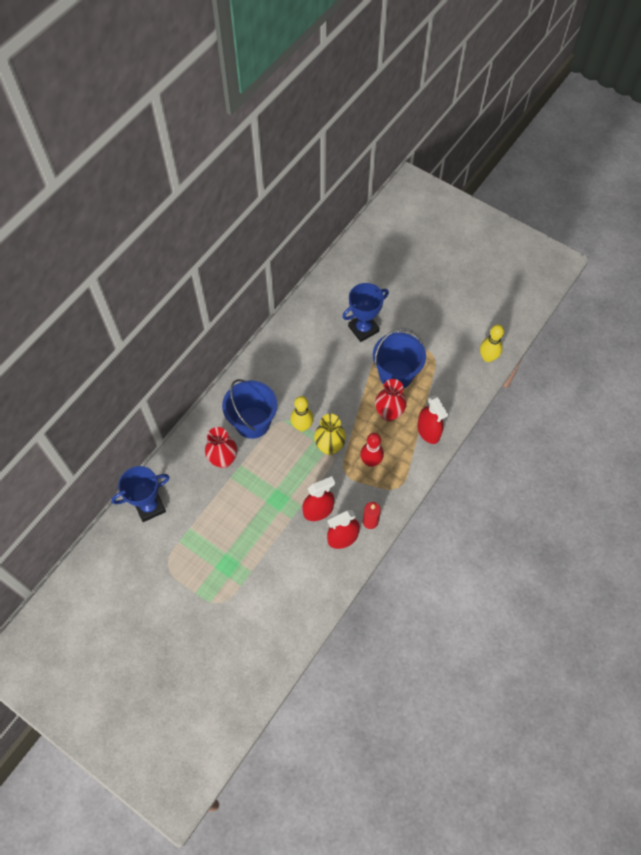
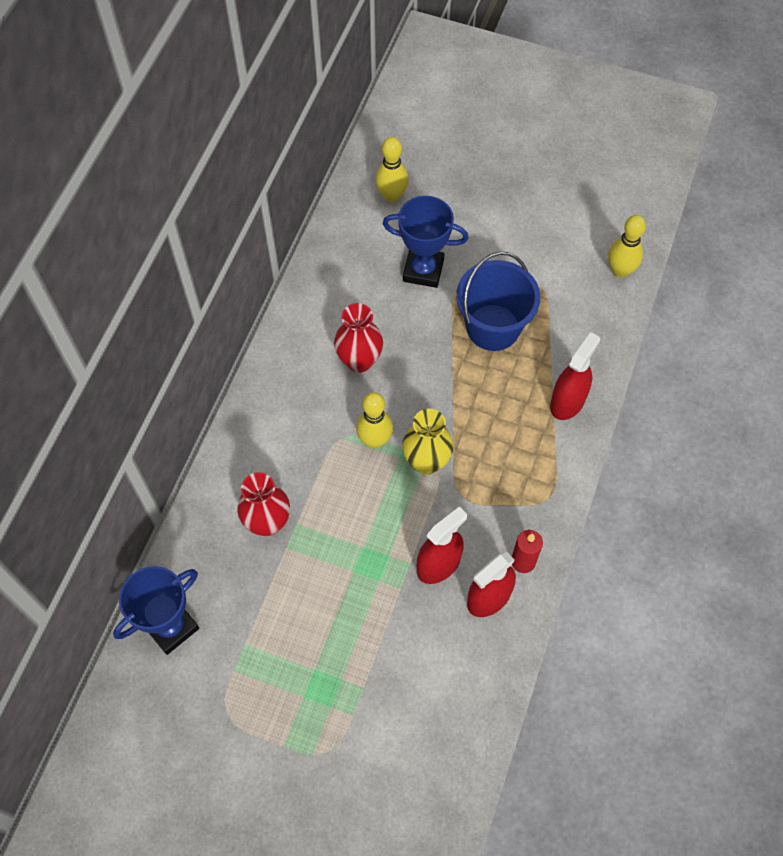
camera: 15 degrees left, 0 degrees up
blue bucket [222,379,277,439] -> none
blue trophy [342,283,389,342] -> blue trophy turned 60 degrees clockwise [383,196,469,288]
red bowling pin [360,433,384,467] -> none
red vase [375,379,407,421] -> red vase moved to [334,303,383,373]
red spray bottle [417,395,448,444] -> red spray bottle turned 105 degrees counterclockwise [550,332,600,420]
none -> yellow bowling pin [375,137,409,202]

